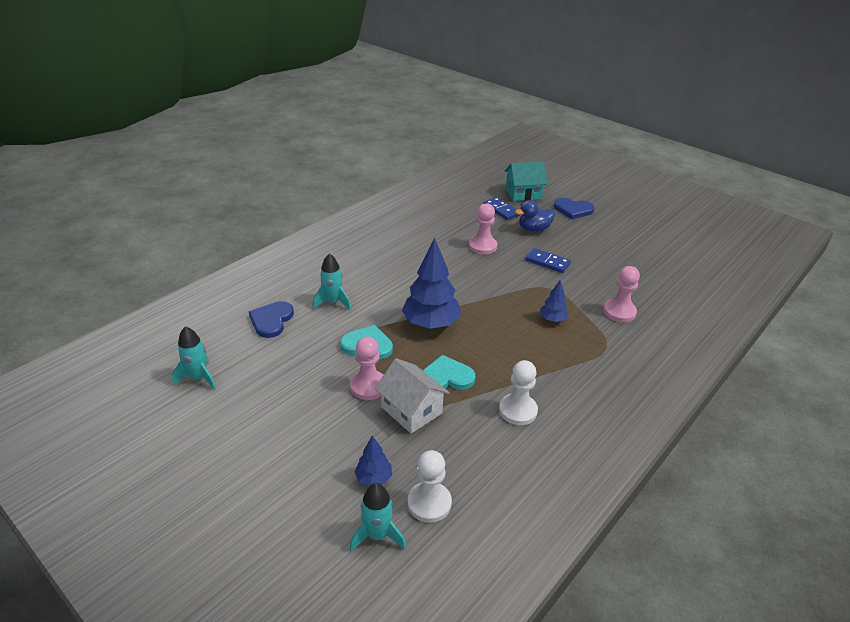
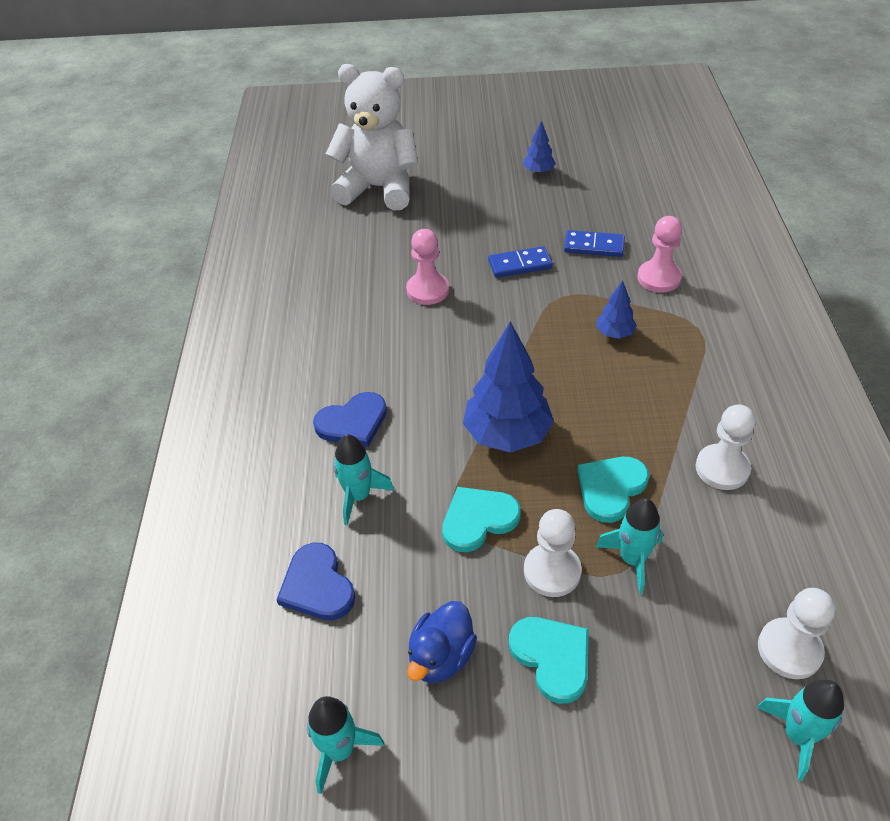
camera: 40 degrees left, 10 degrees up
pink pawn [350,336,383,400] -> white pawn [524,509,582,597]
blue tree [354,436,392,486] -> blue tree moved to [523,121,556,174]
white house [375,358,450,434] -> turquoise rocket [596,498,663,594]
blue domino [483,197,520,220] -> blue domino moved to [564,230,625,257]
turquoise house [505,161,547,201] -> white teddy bear [326,64,418,210]
blue duck [515,200,555,232] -> blue duck moved to [407,601,477,683]
blue heart [554,198,594,219] -> blue heart moved to [313,392,387,447]
none -> turquoise heart [509,617,589,704]

